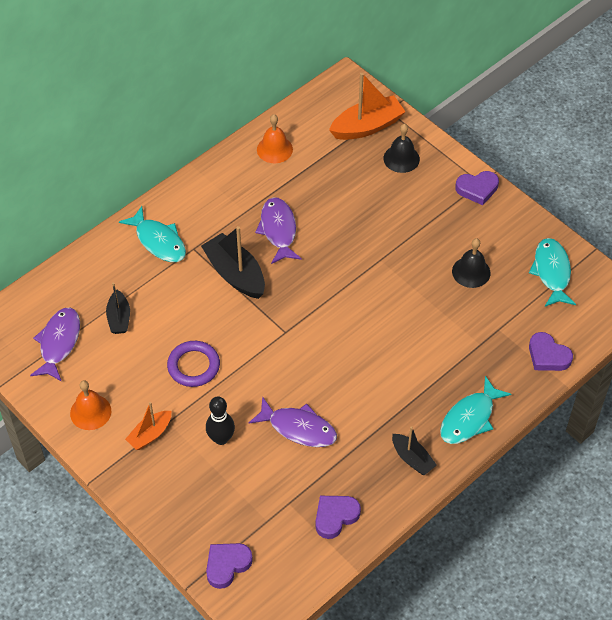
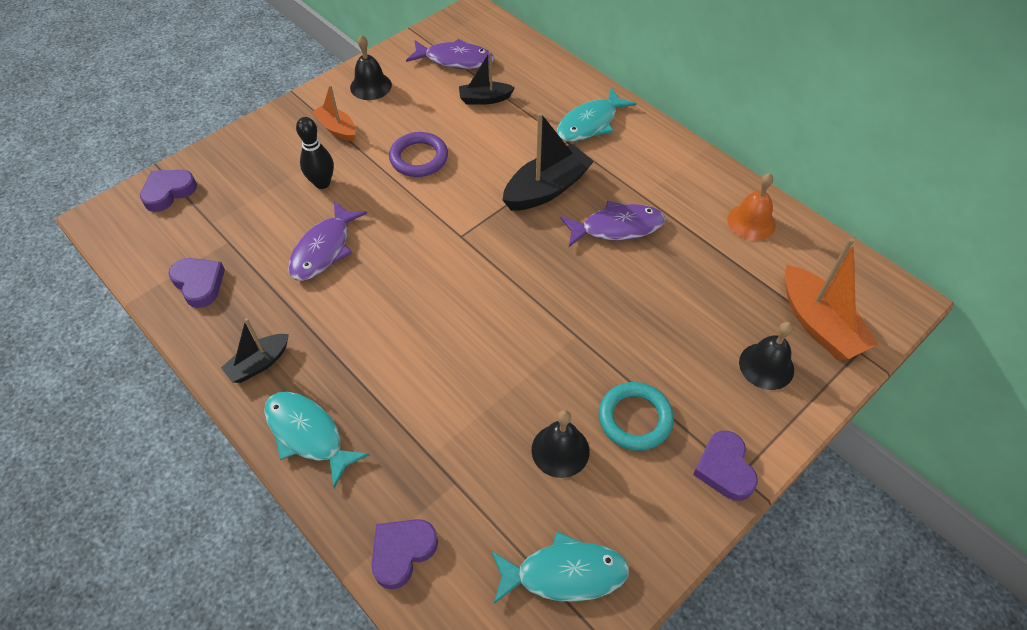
camera: 90 degrees right, 0 degrees up
orange bell [70,380,111,430] -> black bell [350,35,392,100]
purple heart [206,543,253,589] -> purple heart turned 90 degrees counterclockwise [140,170,197,212]
none -> turquoise ring [599,382,674,451]

